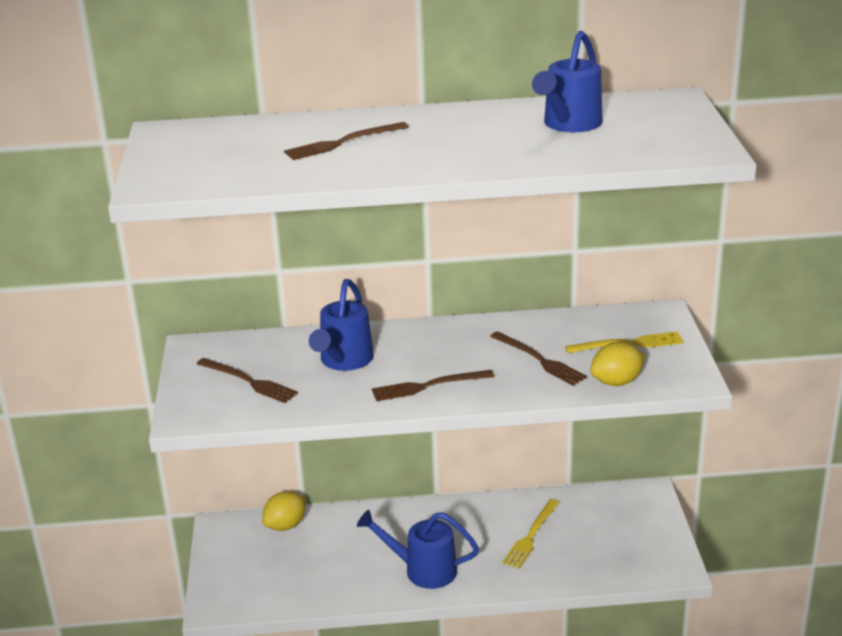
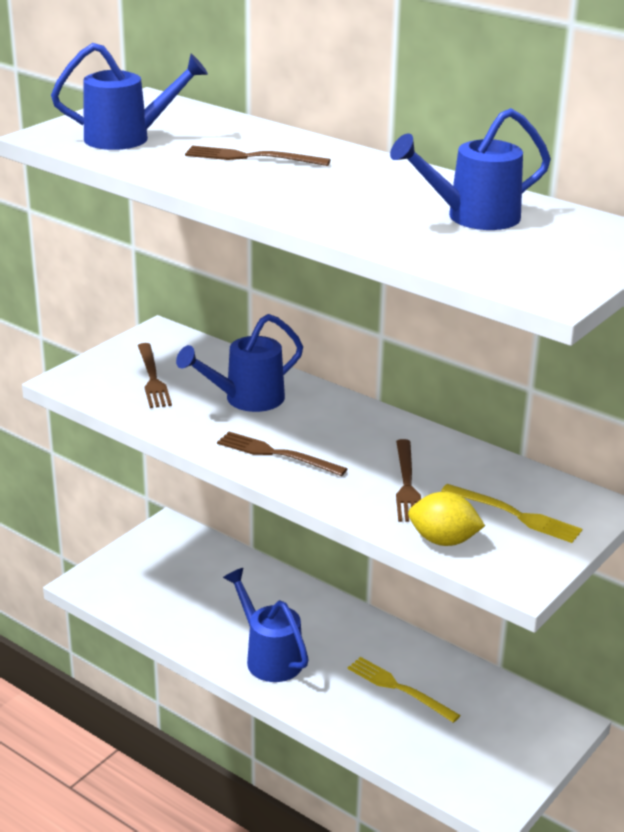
camera: 40 degrees right, 0 degrees up
yellow lemon [262,491,305,531] -> none
yellow fork [502,499,560,569] -> yellow fork turned 60 degrees clockwise [348,657,460,723]
none -> blue watering can [51,43,208,150]

